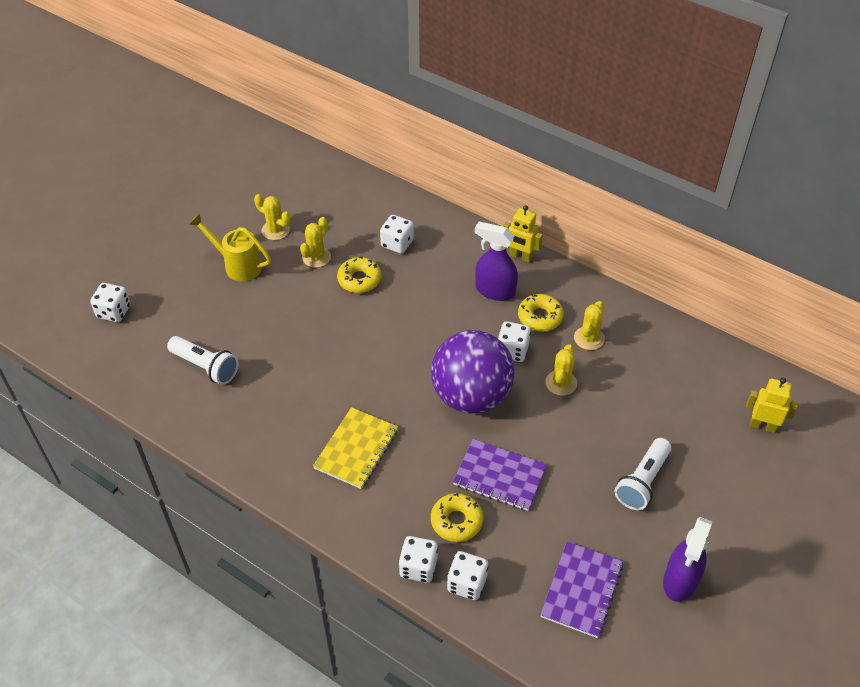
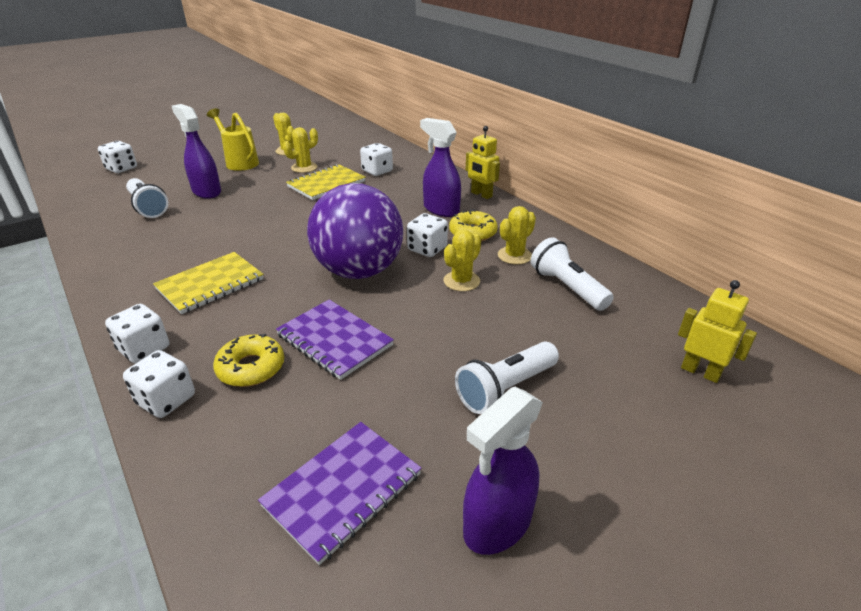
camera: 20 degrees right, 15 degrees down
yellow donut [337,256,381,293] -> yellow notebook [286,164,366,200]
white dice [447,551,488,600] -> white dice moved to [105,304,169,363]
none -> purple spray bottle [172,104,221,199]
none -> white flashlight [530,237,614,311]

